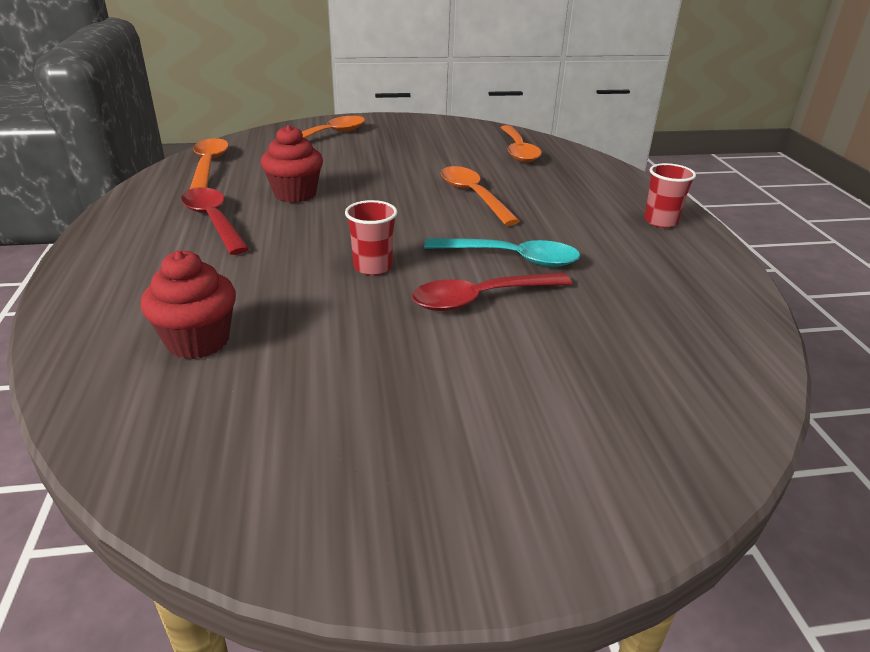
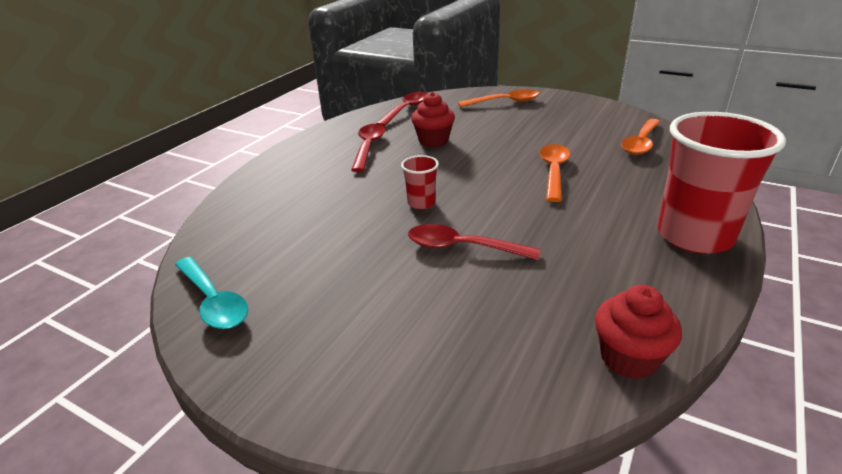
camera: 40 degrees right, 0 degrees up
red cupcake [140,250,236,359] -> red cupcake moved to [595,285,682,379]
orange spoon [189,138,229,190] -> red spoon [376,92,427,127]
turquoise spoon [424,238,580,267] -> turquoise spoon moved to [175,257,248,329]
red cup [644,163,696,228] -> red cup [658,112,786,254], size x2.24

